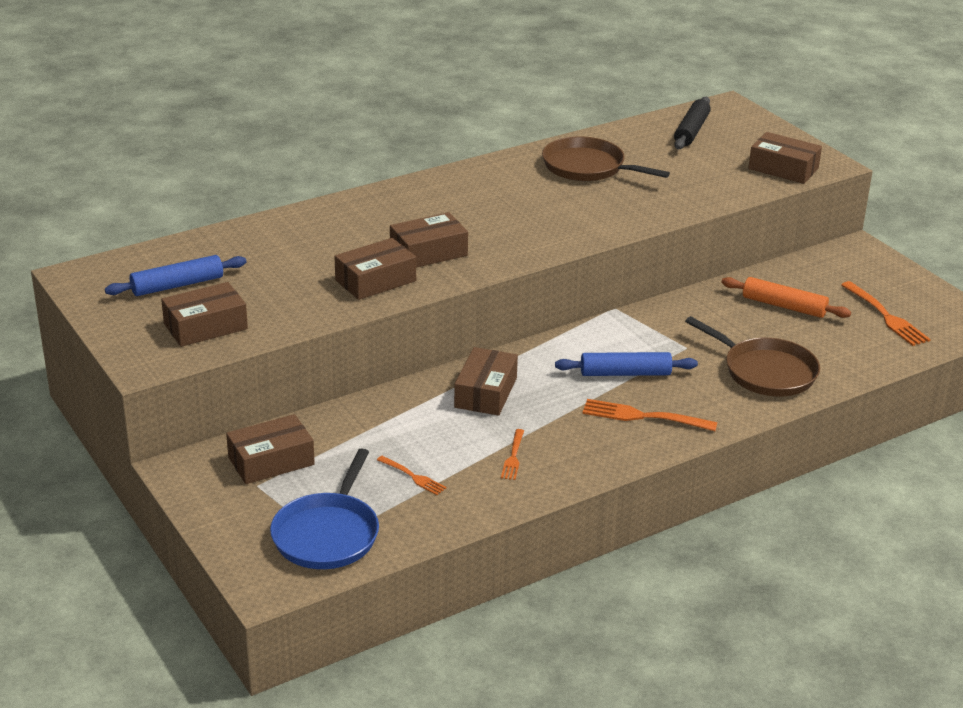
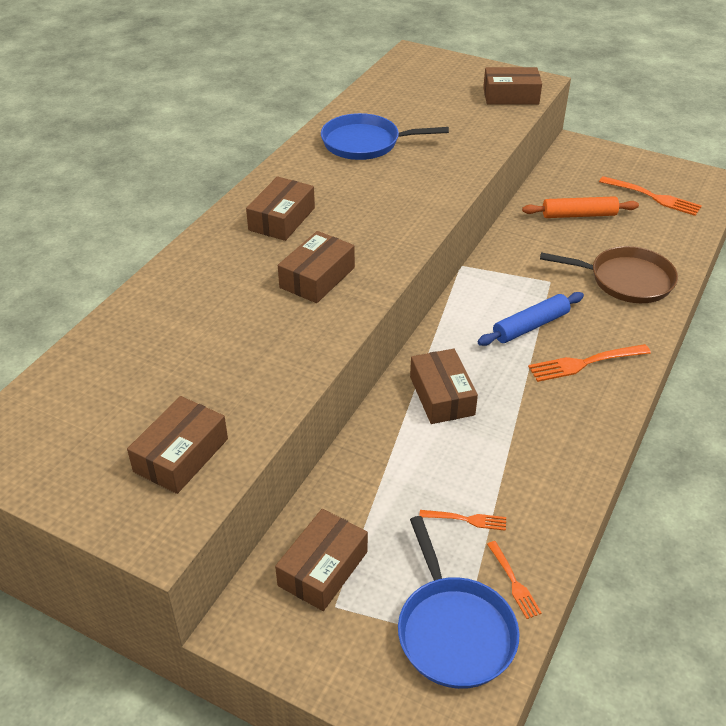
camera: 30 degrees left, 10 degrees up
blue rolling pin [105,255,246,296] -> none
brown box [334,238,416,300] -> brown box moved to [246,176,315,241]
orange fork [501,429,524,480] -> orange fork moved to [487,541,542,619]
brown pan [542,136,670,181] -> blue pan [321,113,449,160]
black rolling pin [674,97,711,149] -> none

